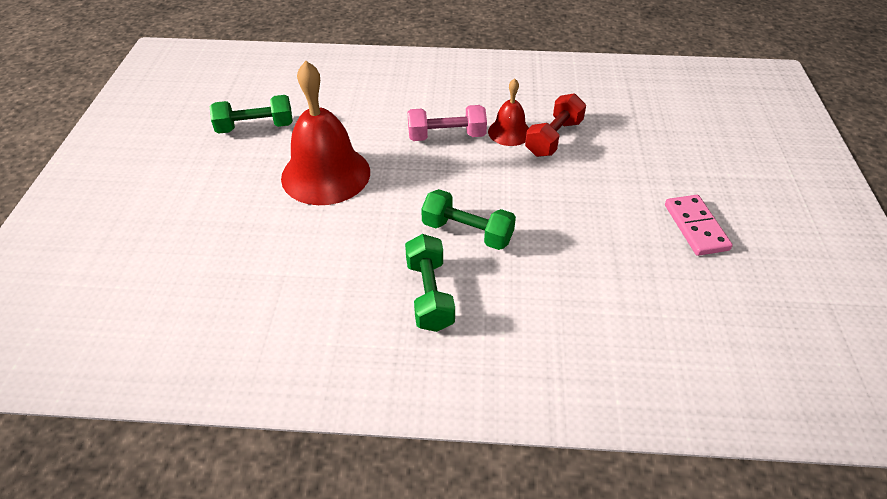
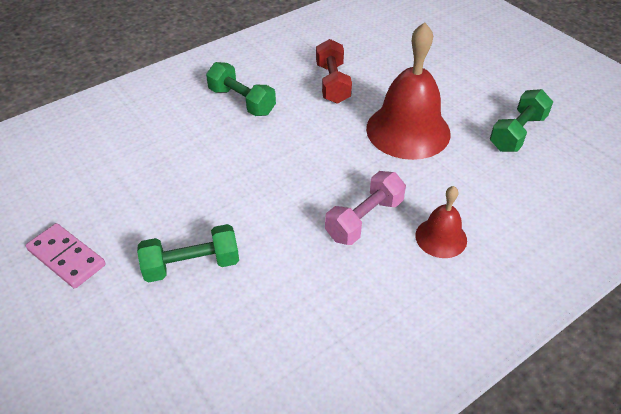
camera: 140 degrees right, 0 degrees up
green dumbbell [421,189,516,250] -> green dumbbell moved to [137,224,239,282]
red bell [488,78,529,146] -> red bell moved to [415,186,467,258]
red dumbbell [525,93,586,157] -> red dumbbell moved to [316,39,352,104]

